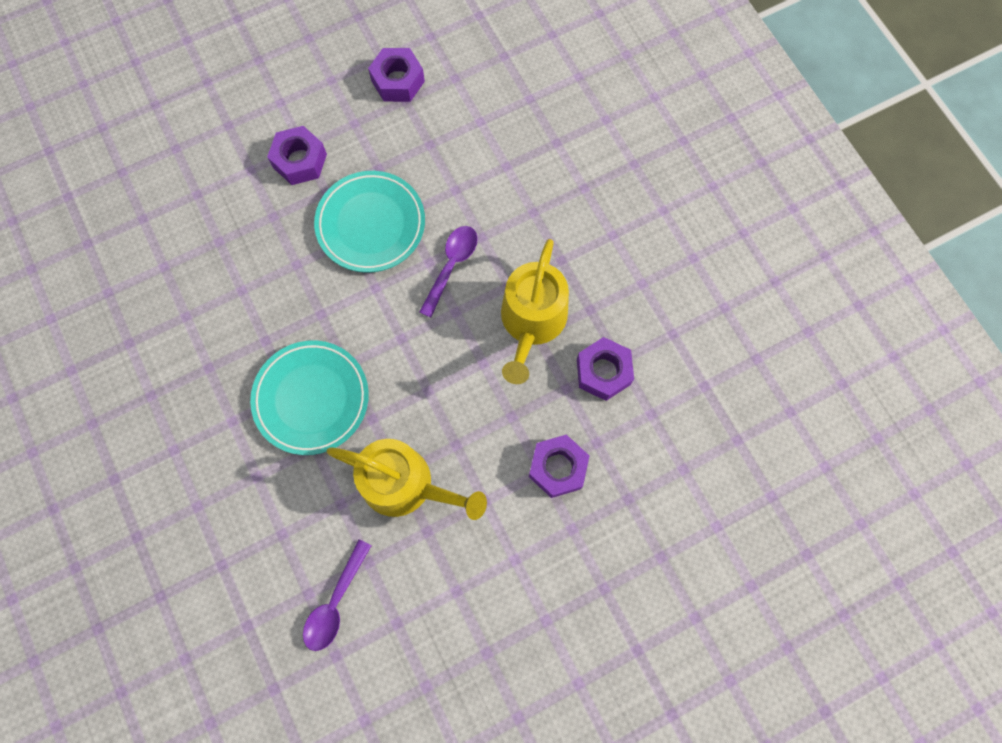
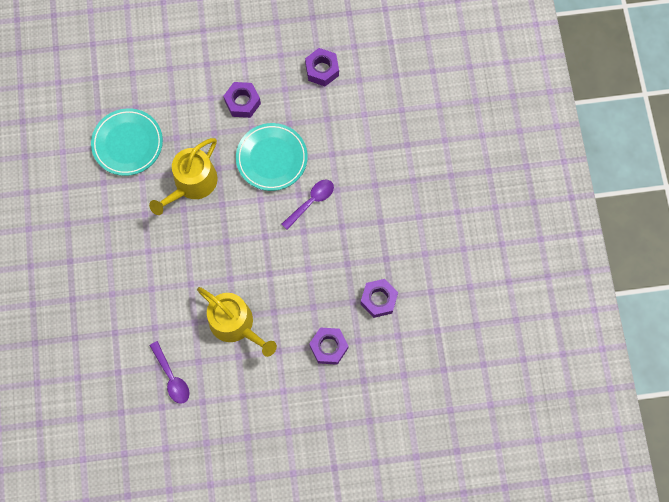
camera: 20 degrees right, 0 degrees up
turquoise plate [250,340,369,455] -> turquoise plate moved to [91,108,163,176]
purple spoon [303,539,372,651] -> purple spoon turned 75 degrees counterclockwise [149,341,190,404]
yellow watering can [501,239,569,384] -> yellow watering can moved to [149,138,218,215]

